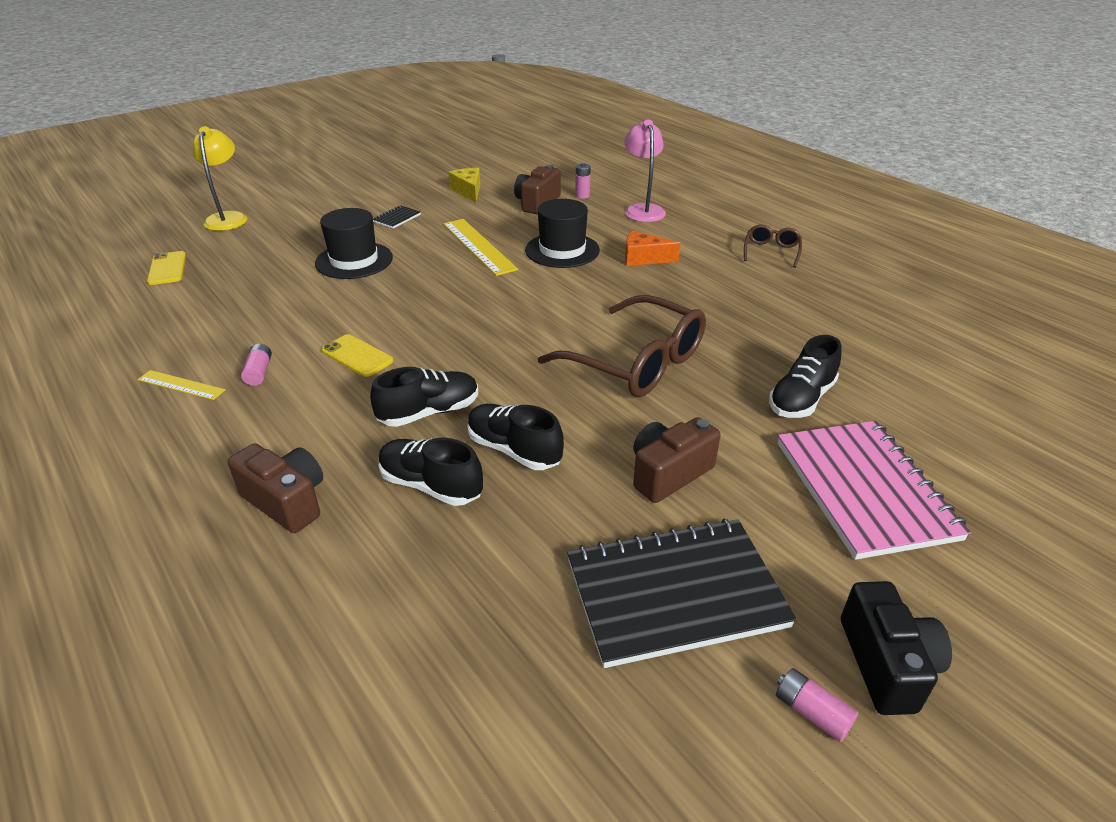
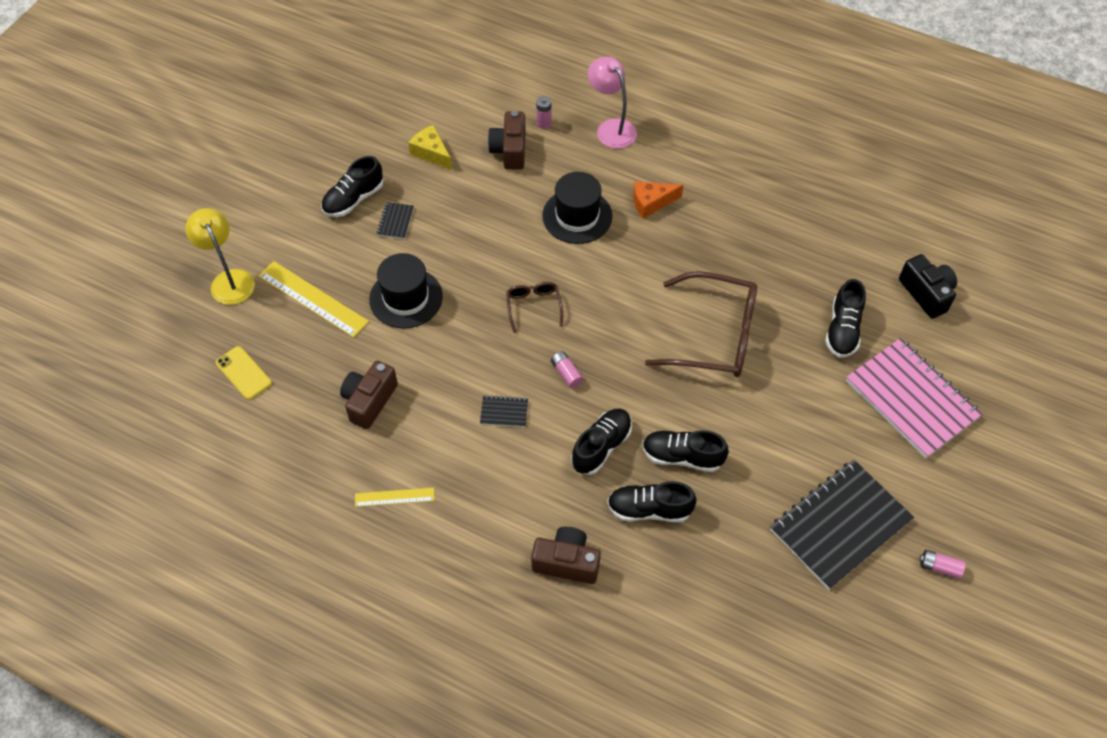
camera: 25 degrees left, 20 degrees up
pink battery [241,344,272,386] -> pink battery moved to [551,351,583,388]
yellow phone [322,334,393,377] -> black notebook [480,395,528,427]
yellow ruler [443,219,518,276] -> yellow ruler moved to [258,261,369,338]
brown camera [633,417,721,503] -> brown camera moved to [340,361,398,429]
brown glasses [744,225,802,268] -> brown glasses moved to [506,282,563,333]
black camera [841,581,952,715] -> black camera moved to [899,254,957,319]
none -> black shoe [321,156,383,217]

